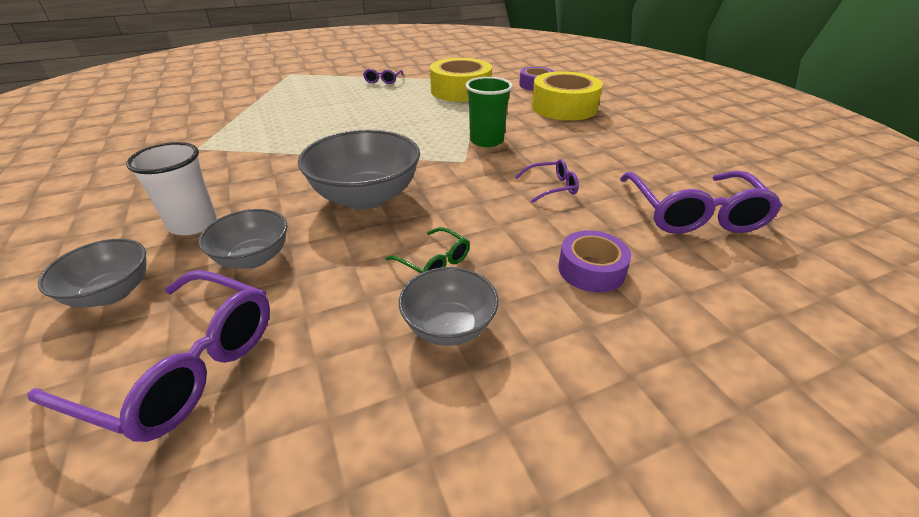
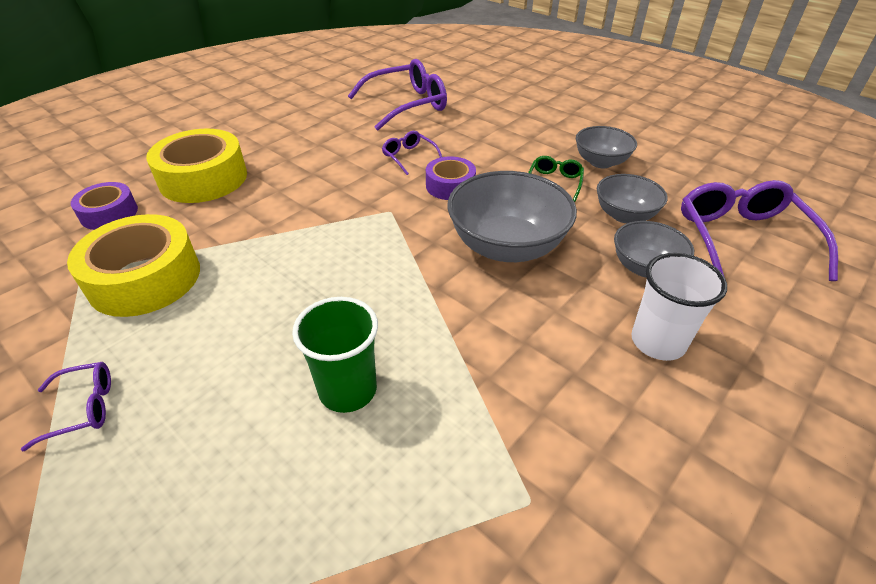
camera: 115 degrees left, 5 degrees up
grey bowl [38,239,146,308] -> grey bowl moved to [597,174,668,223]
green cup [465,77,513,147] -> green cup moved to [292,297,378,413]
purple tape [558,230,631,293] -> purple tape moved to [426,156,476,200]

